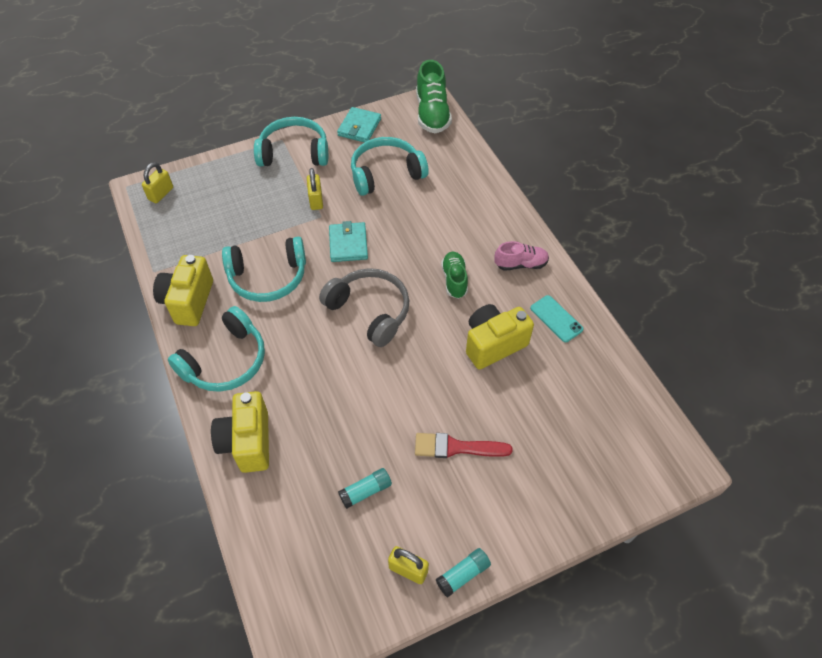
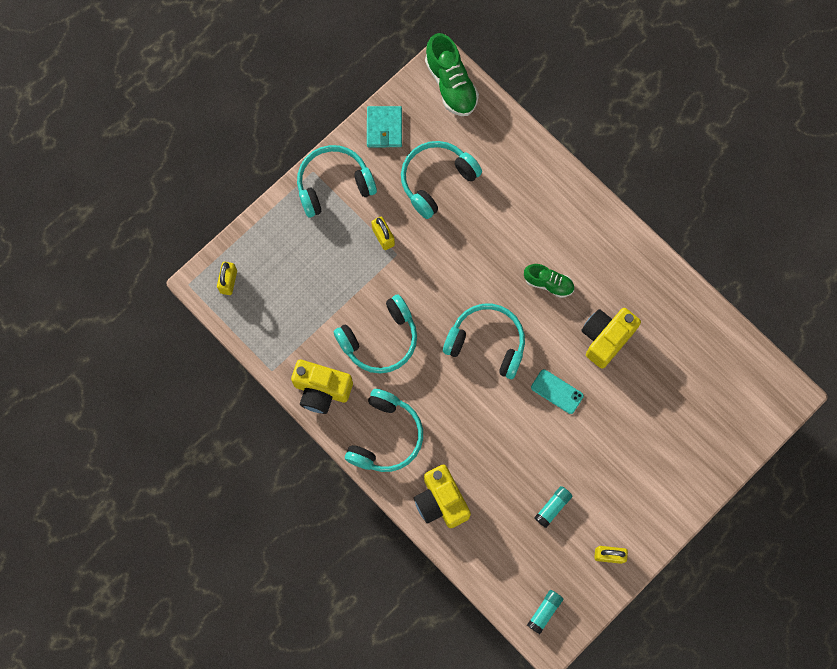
camera: 20 degrees left, 20 degrees up
yellow camera [153,255,213,326] -> yellow camera turned 60 degrees counterclockwise [291,360,353,414]
grey headphones [319,268,410,347] -> turquoise headphones [443,304,525,379]
turquoise wallet [329,221,368,262] -> none
red brush [415,433,513,458] -> none
turquoise glue stick [436,548,491,597] -> turquoise glue stick moved to [527,590,563,634]
green shoe [441,252,468,299] -> green shoe turned 135 degrees clockwise [524,264,574,298]
pink shoe [494,241,549,270] -> none
turquoise phone [530,295,583,342] -> turquoise phone moved to [531,369,584,414]

